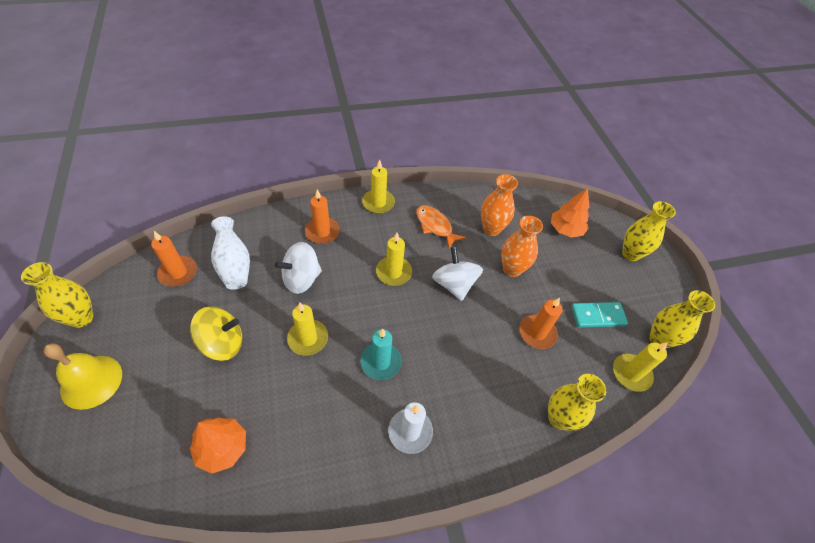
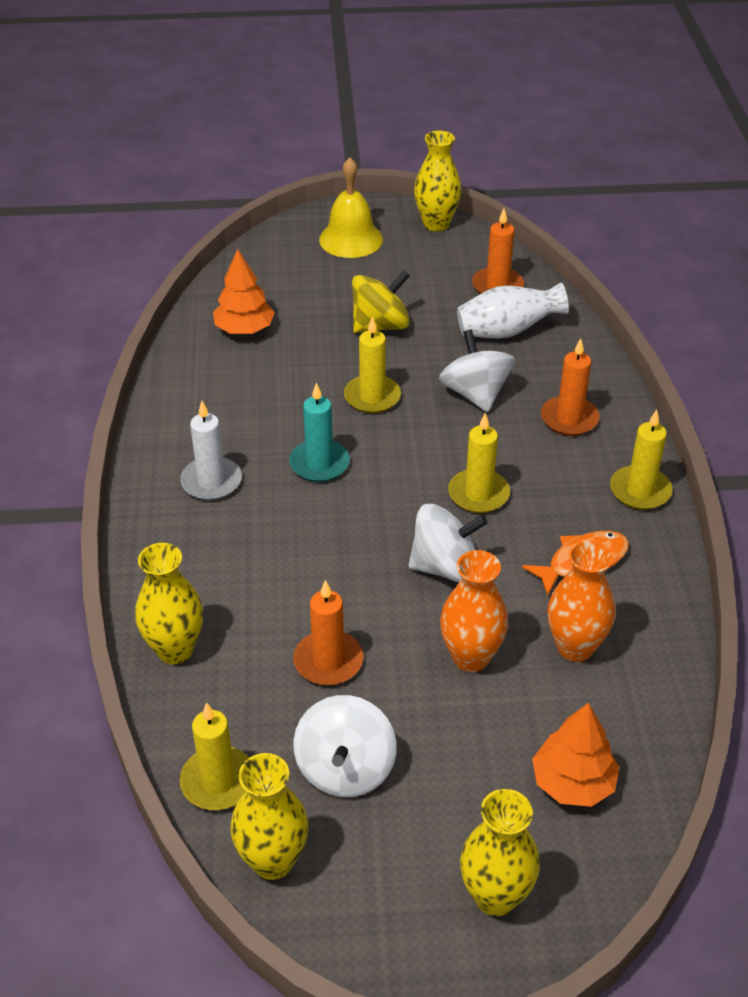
camera: 105 degrees right, 10 degrees down
yellow spinning top [190,306,242,361] -> yellow spinning top turned 120 degrees counterclockwise [352,270,410,333]
turquoise domino [571,302,628,328] -> white spinning top [293,695,397,797]

